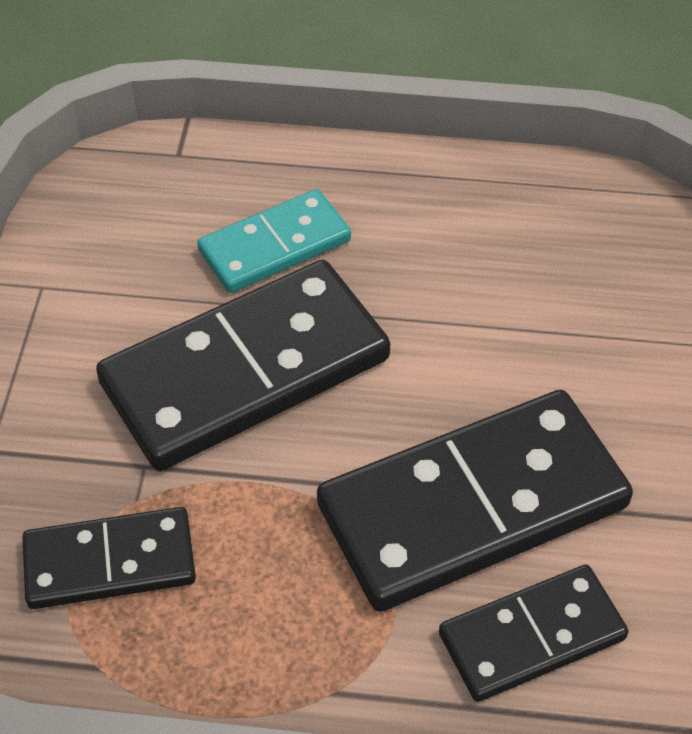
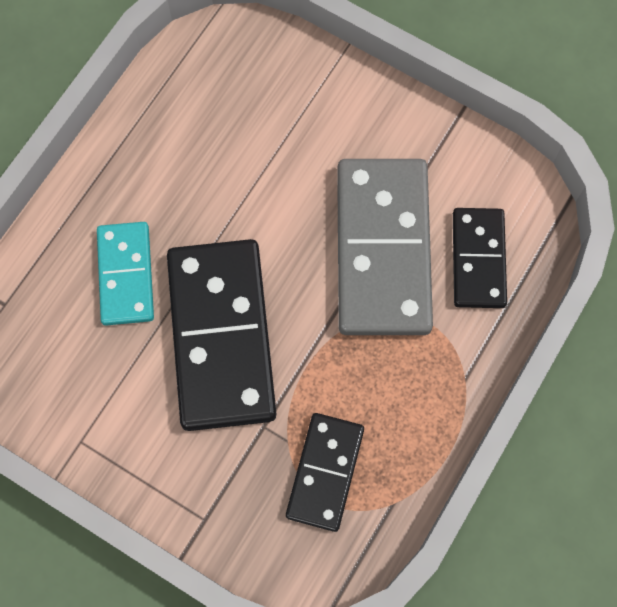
camera: 65 degrees left, 20 degrees up
black domino [317,390,633,612] -> grey domino [337,159,433,335]

